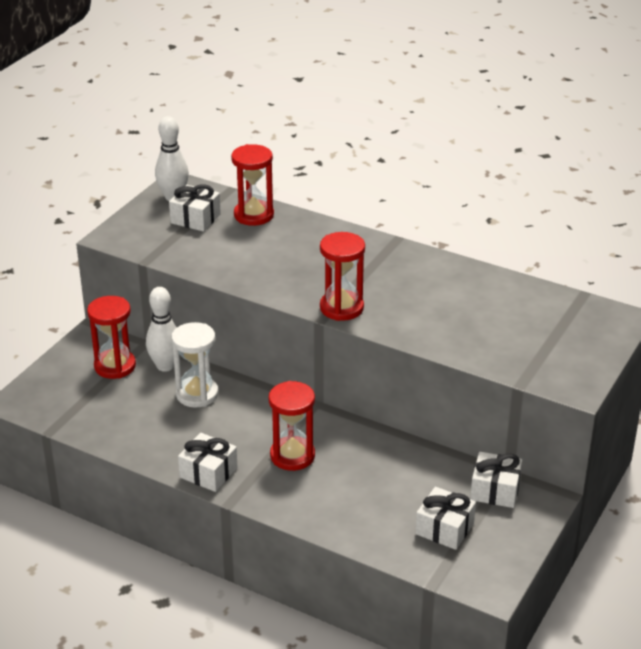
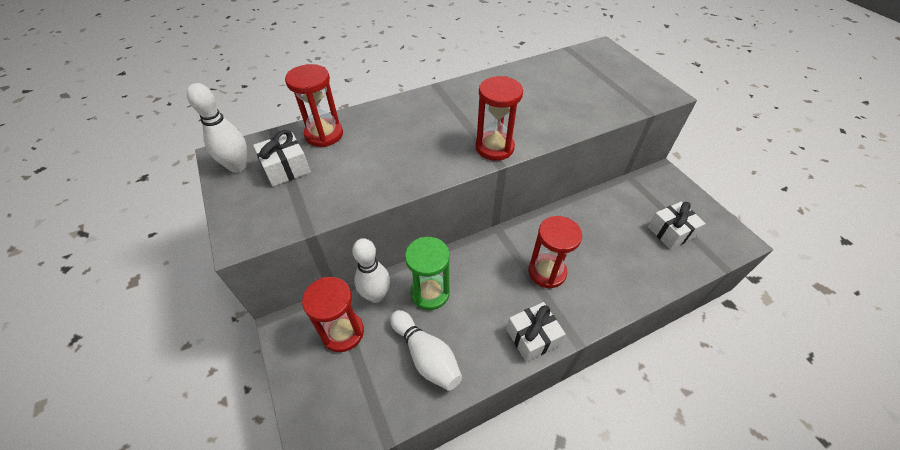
camera: 55 degrees left, 15 degrees up
white hourglass [171,322,218,408] -> green hourglass [405,237,450,310]
white gift [470,452,522,508] -> none
none -> white bowling pin [390,310,462,391]

